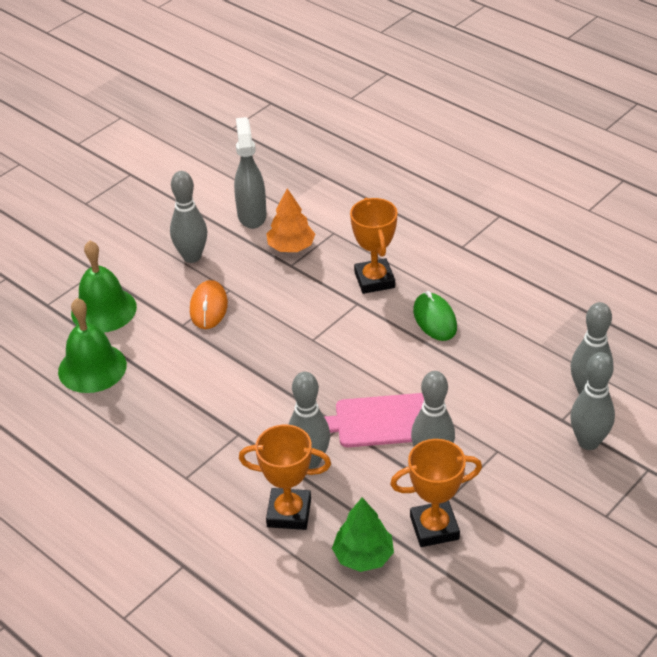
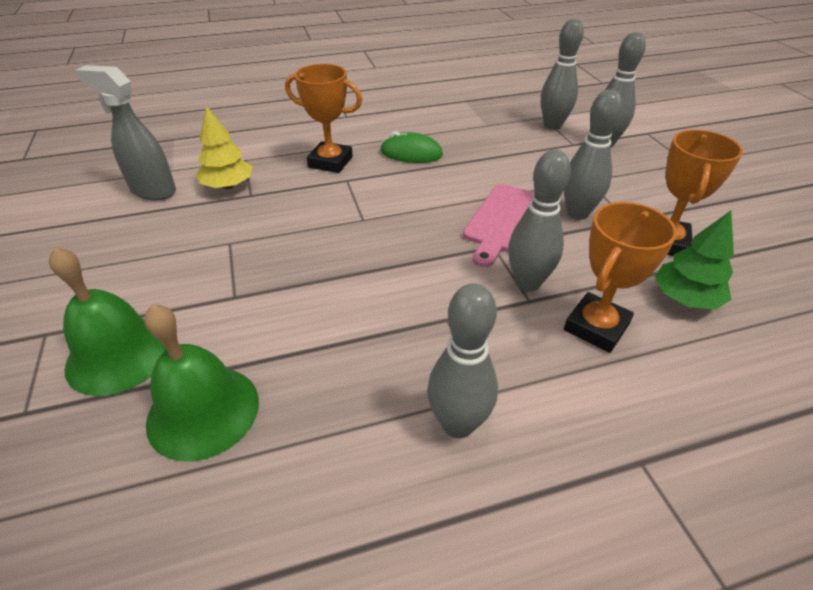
camera: 60 degrees left, 0 degrees up
grey bowling pin [170,171,207,263] -> grey bowling pin moved to [427,284,498,438]
orange mouse [190,280,228,329] -> none
orange tree [266,188,315,252] -> yellow tree [196,106,253,189]

